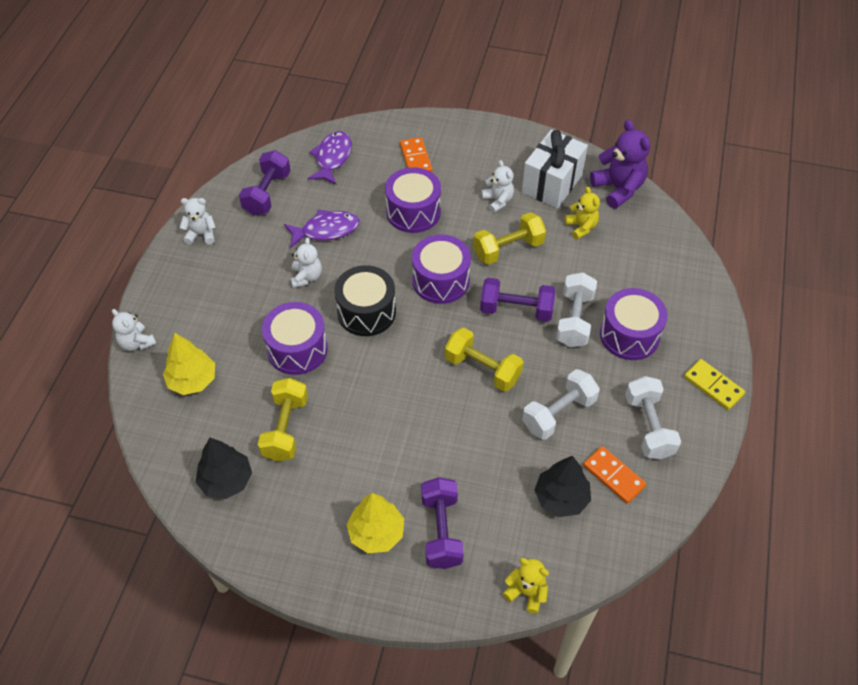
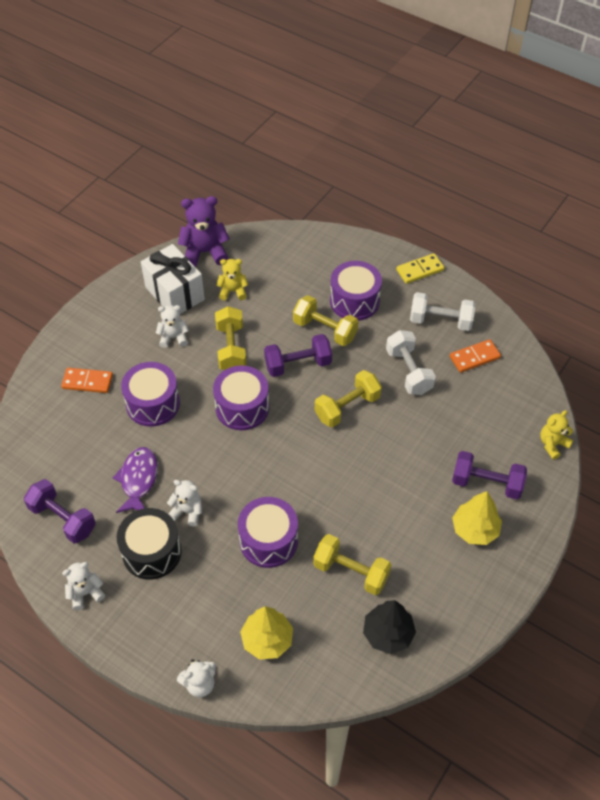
camera: 70 degrees left, 0 degrees up
white teddy bear [180,198,216,245] -> white teddy bear turned 45 degrees clockwise [62,562,105,610]
purple fish [308,131,352,184] -> none
black drum [334,265,396,336] -> black drum moved to [117,508,181,580]
purple dumbbell [480,278,556,322] -> purple dumbbell turned 45 degrees clockwise [264,334,332,377]
black tree [534,456,591,517] -> none
white dumbbell [556,272,597,347] -> yellow dumbbell [293,295,358,346]

